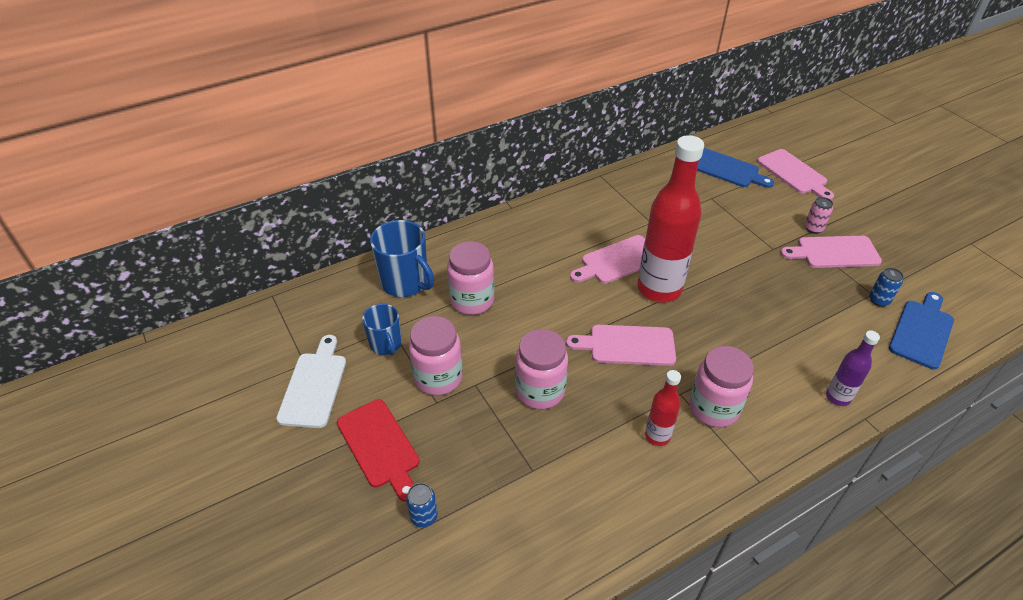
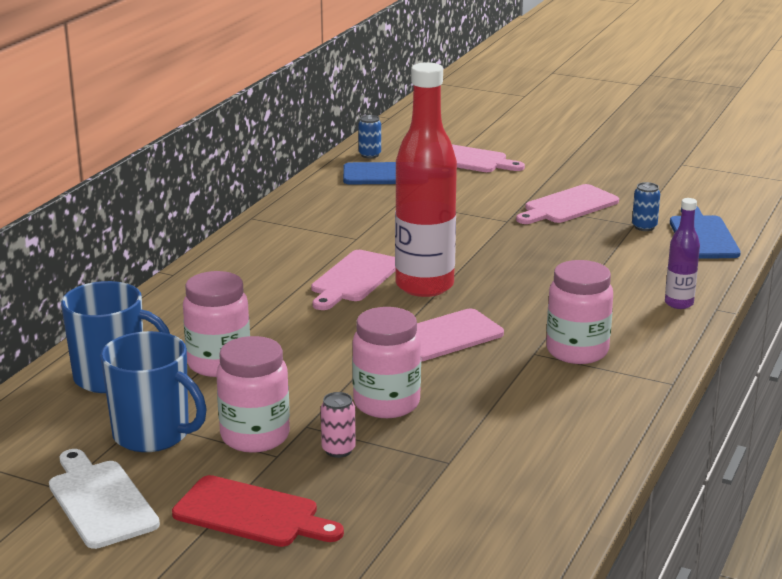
camera: 35 degrees left, 20 degrees down
blue mug [362,304,402,355] -> blue mug [100,331,207,452], size x1.60
blue can [406,483,438,528] -> blue can moved to [358,115,381,159]
red bottle [645,370,681,446] -> none
pink can [805,197,833,234] -> pink can moved to [321,392,356,458]

